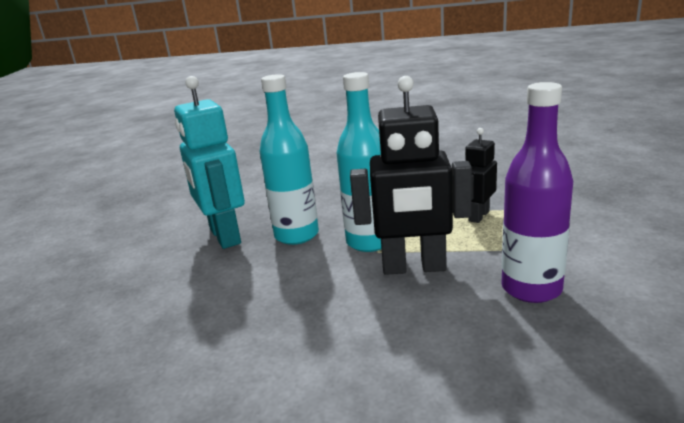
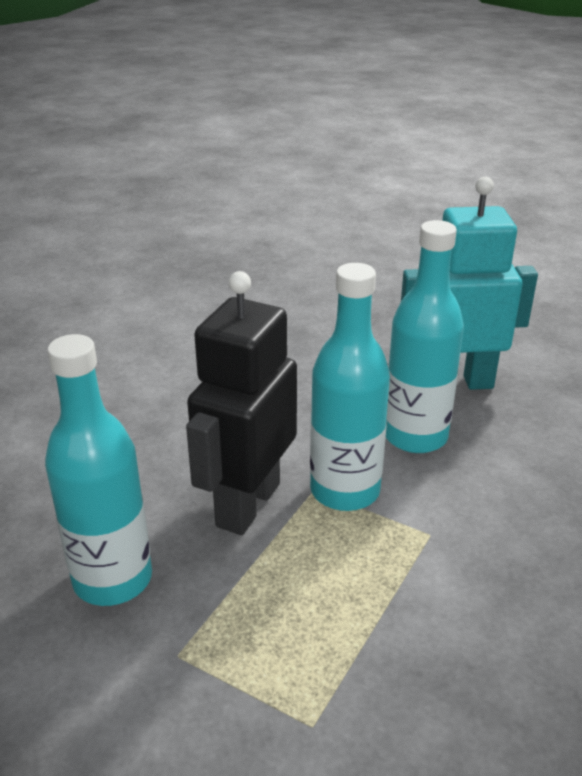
camera: 110 degrees right, 10 degrees up
black robot [465,128,497,223] -> none
purple bottle [502,82,573,303] -> turquoise bottle [45,334,152,606]

